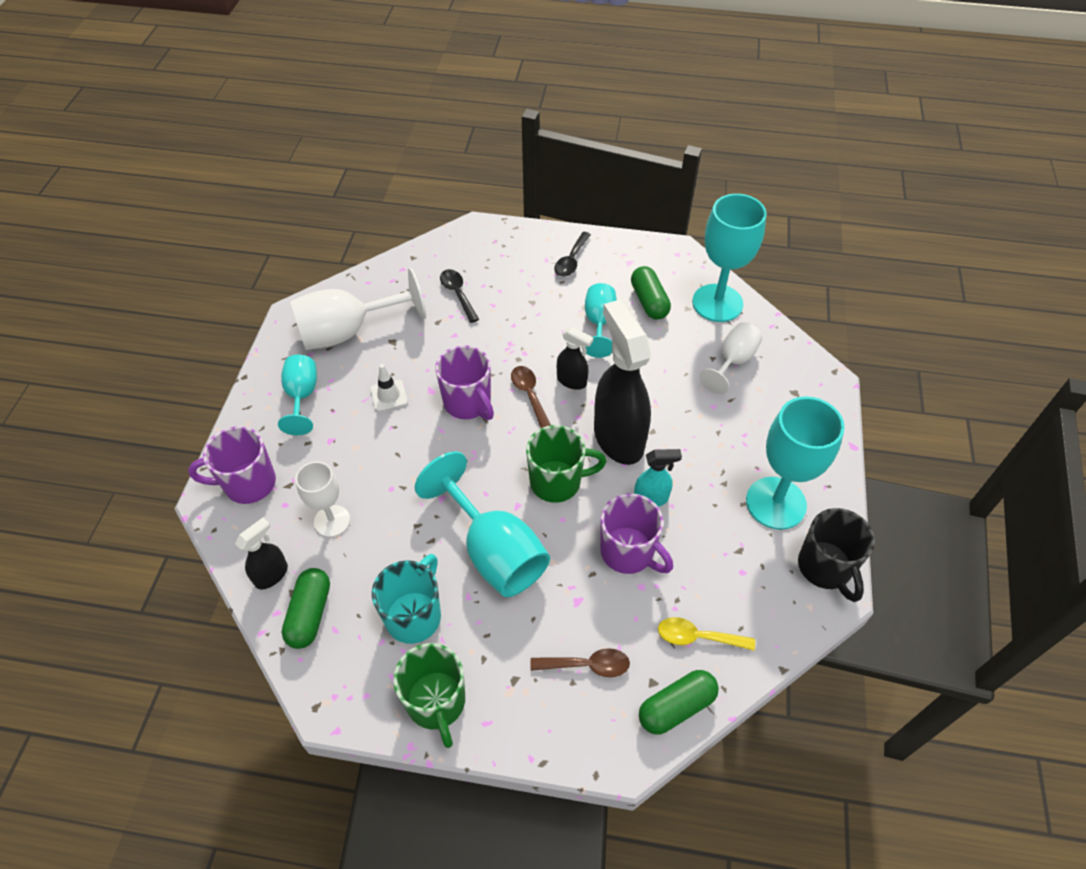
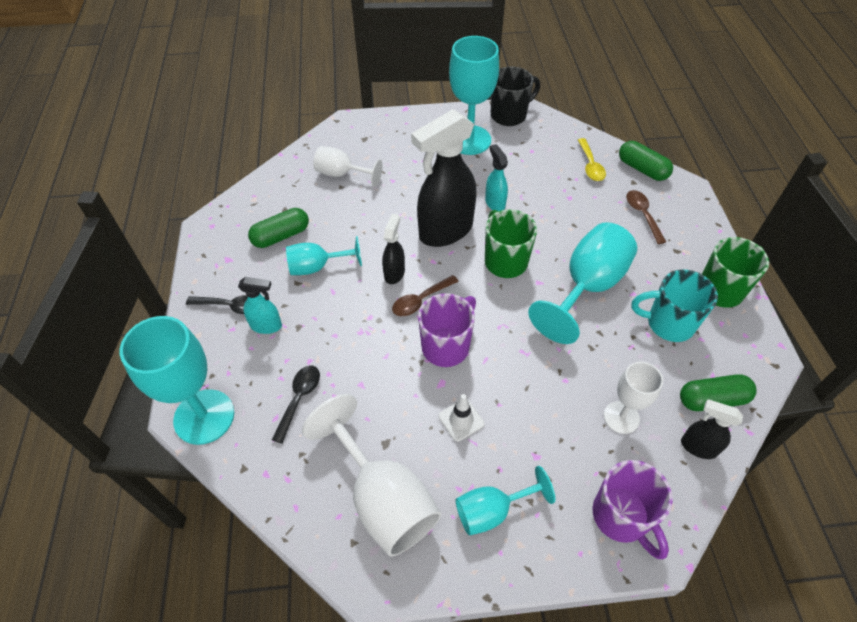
camera: 105 degrees left, 0 degrees up
black spoon [440,269,479,323] -> black spoon turned 150 degrees clockwise [272,365,320,444]
purple mug [600,493,673,574] -> none
turquoise goblet [692,194,767,322] -> turquoise goblet moved to [120,316,234,445]
none -> turquoise spray bottle [238,277,282,334]

